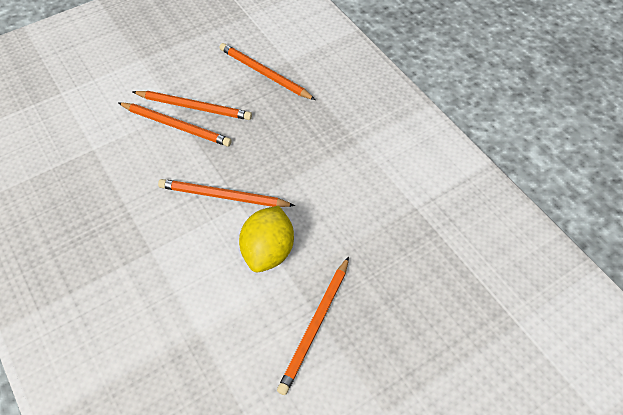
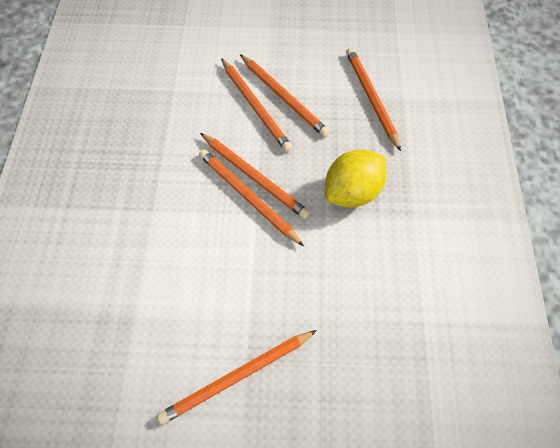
camera: 35 degrees right, 5 degrees up
yellow lemon [239,206,294,273] -> yellow lemon moved to [325,149,386,207]
none -> orange pencil [200,133,310,219]

